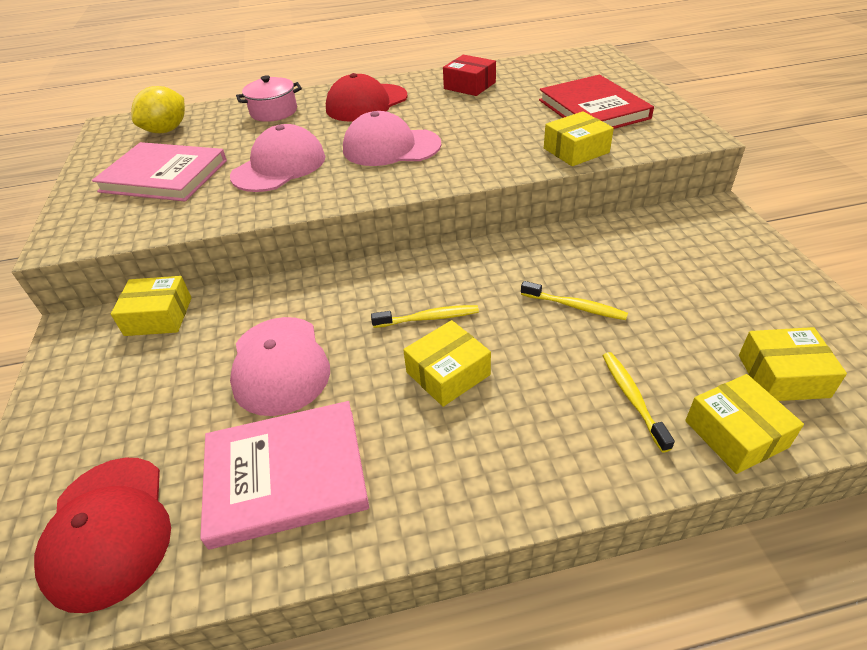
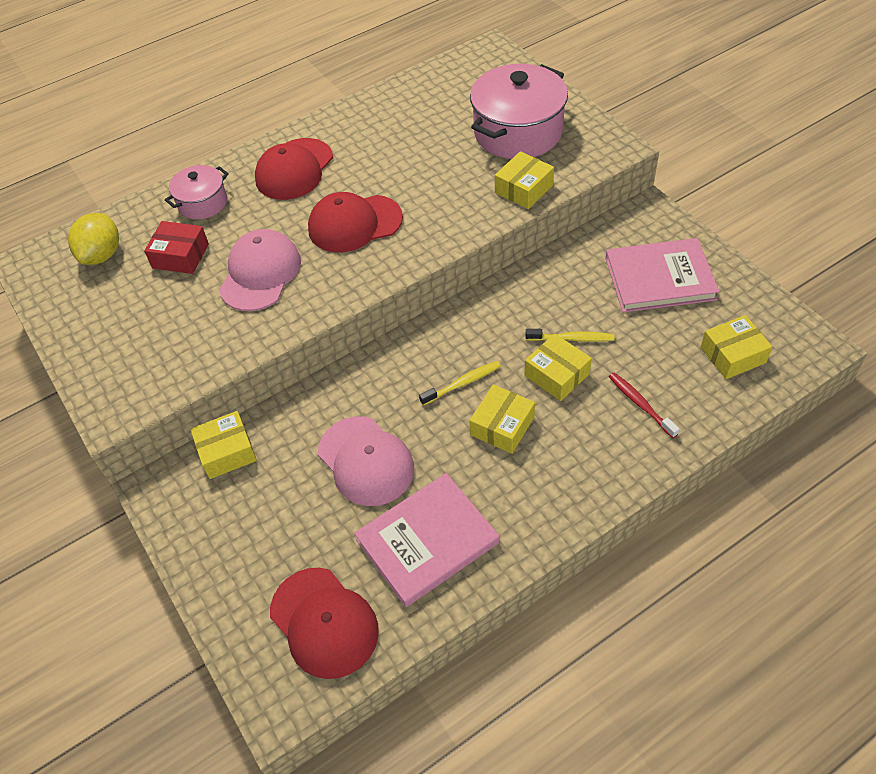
camera: 20 degrees left, 10 degrees up
pink book [92,142,227,202] -> pink book moved to [605,238,720,312]
pink cap [343,111,441,166] -> red cap [308,192,403,253]
red box [443,55,496,96] -> red box moved to [144,221,209,274]
red book [539,75,654,129] -> pink pot [470,64,568,159]
yellow toothbrush [603,352,675,452] -> red toothbrush [609,373,680,438]
yellow box [685,374,804,474] -> yellow box moved to [525,334,592,401]

